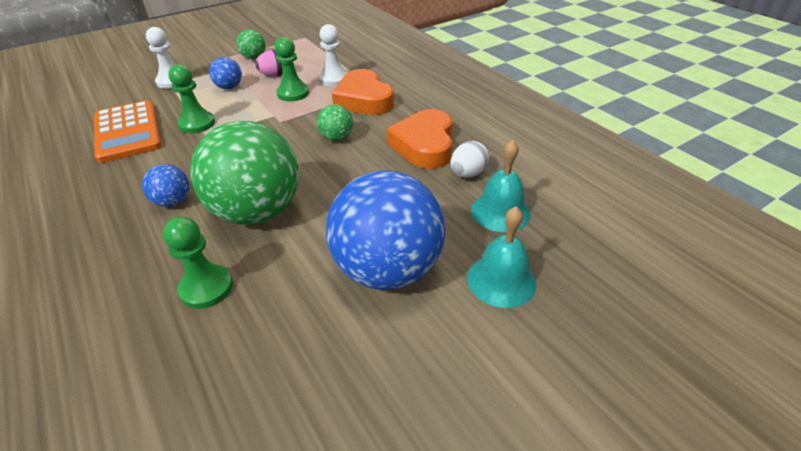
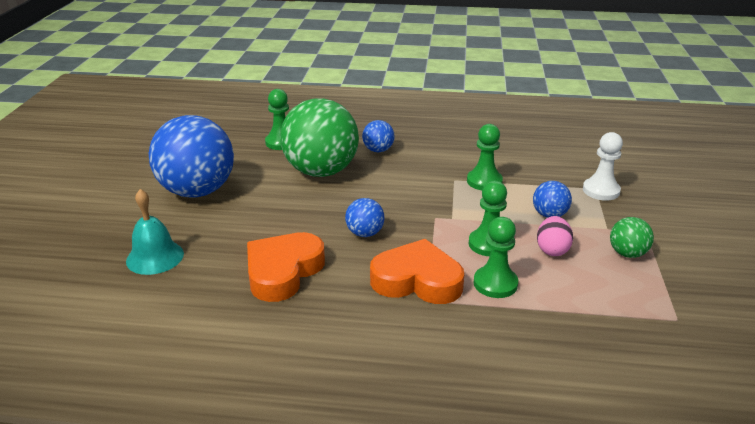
camera: 130 degrees right, 10 degrees down
orange calculator [94,100,162,163] -> none
green ball [317,104,353,141] -> blue ball [345,198,385,237]
white pawn [319,24,348,86] -> green pawn [474,217,518,298]
orange heart [387,109,452,169] -> orange heart turned 105 degrees counterclockwise [247,232,325,302]
white egg [451,141,489,177] -> none
turquoise bell [467,206,536,308] -> none

